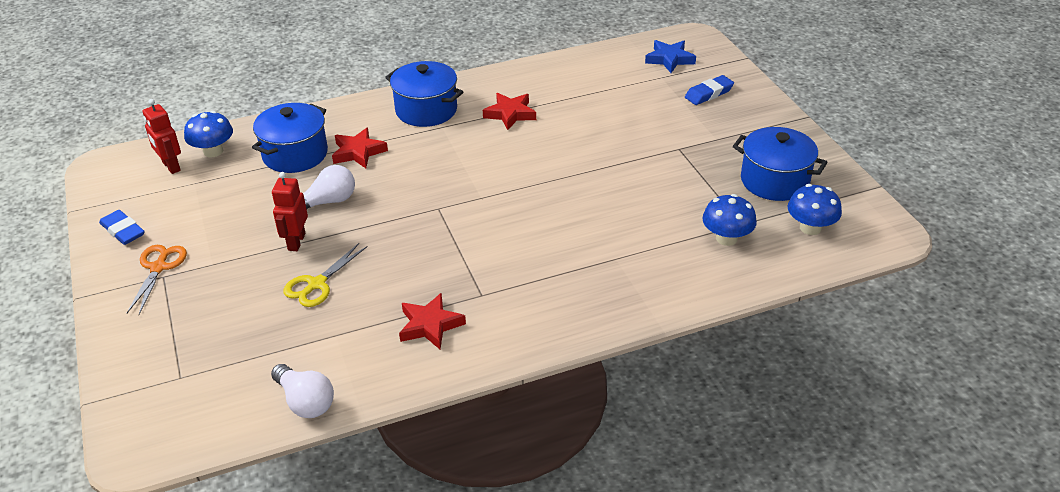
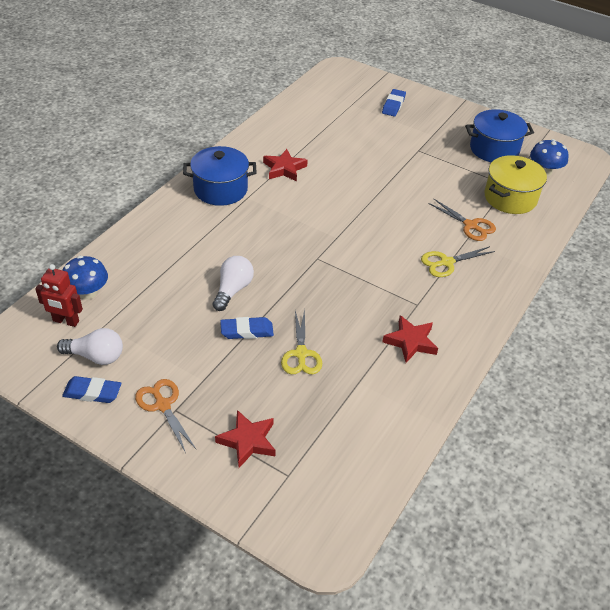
camera: 40 degrees left, 5 degrees up
blue pot [252,103,328,173] -> none
white light bulb [271,364,334,418] -> white light bulb moved to [57,328,123,365]
red robot [272,172,308,251] -> blue eraser [220,317,274,339]
red star [332,128,388,168] -> red star moved to [215,410,276,468]
blue star [645,40,696,73] -> none
blue mushroom [702,194,757,246] -> yellow pot [484,155,547,214]
none -> yellow scissors [421,246,495,277]
none -> orange scissors [428,199,496,241]

